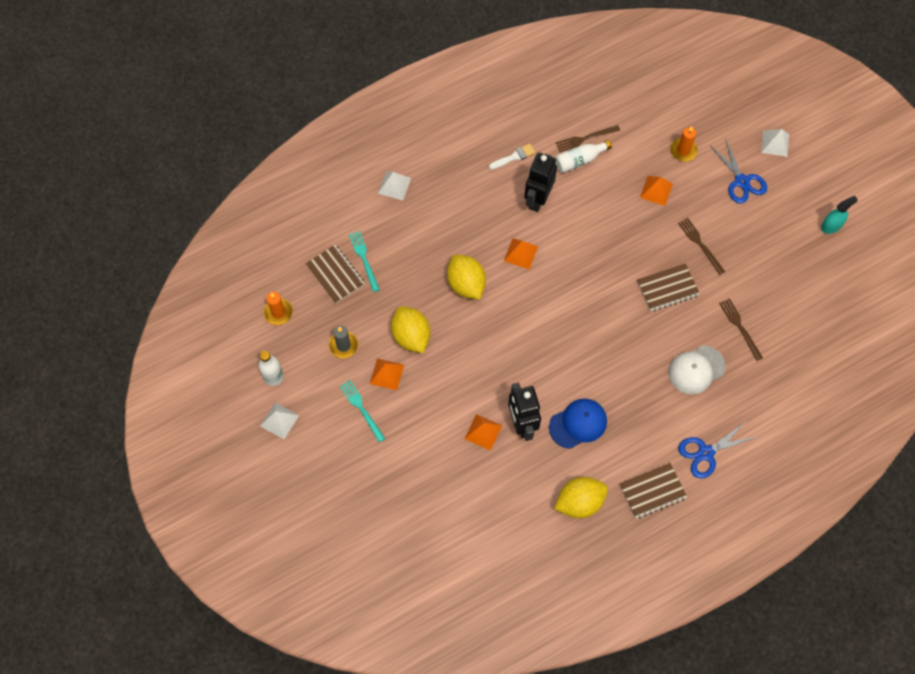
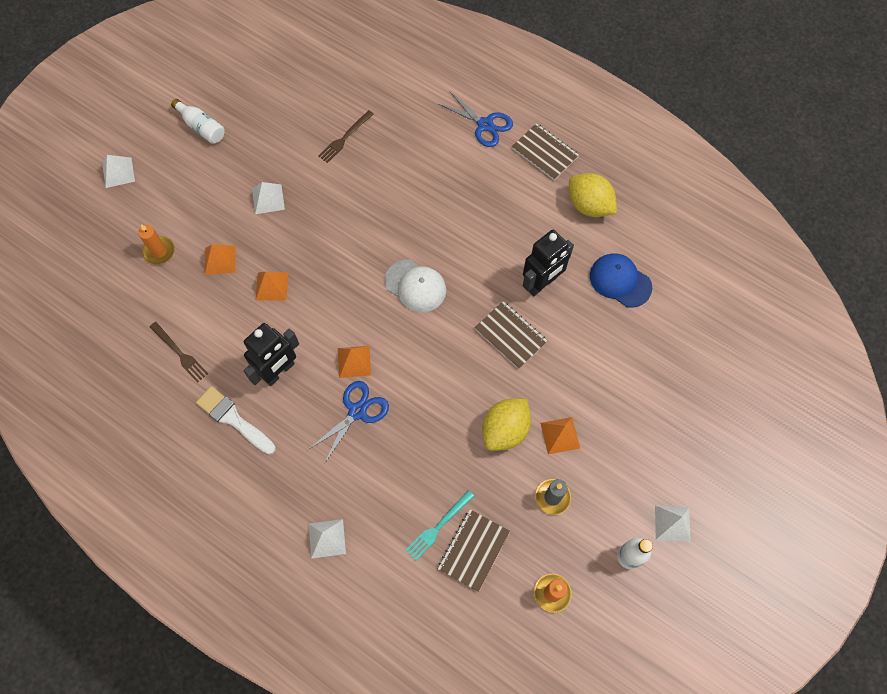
camera: 115 degrees left, 0 degrees up
turquoise fork [340,380,386,442] -> none
yellow lemon [447,255,486,300] -> none
orange pyramid [465,414,502,451] -> orange pyramid moved to [256,272,289,300]
white brush [489,143,536,170] -> white brush [196,386,276,455], size x1.56
black robot [524,153,557,212] -> black robot turned 45 degrees counterclockwise [243,323,299,386]
blue cap [549,399,607,449] -> blue cap moved to [590,253,652,308]
white bottle [555,140,612,173] -> white bottle moved to [171,99,225,144]
brown notebook [637,263,700,312] -> brown notebook moved to [475,301,547,369]
white cap [668,345,726,394] -> white cap moved to [385,260,446,312]
brown fork [678,218,725,275] -> white pyramid [252,182,285,214]
blue scissors [711,140,767,203] -> blue scissors moved to [308,381,389,464]
turquoise spray bottle [821,196,858,234] -> none

